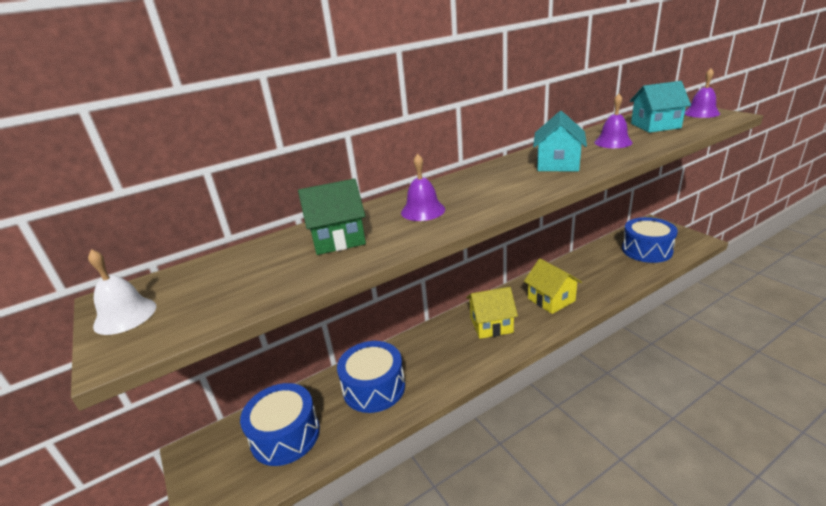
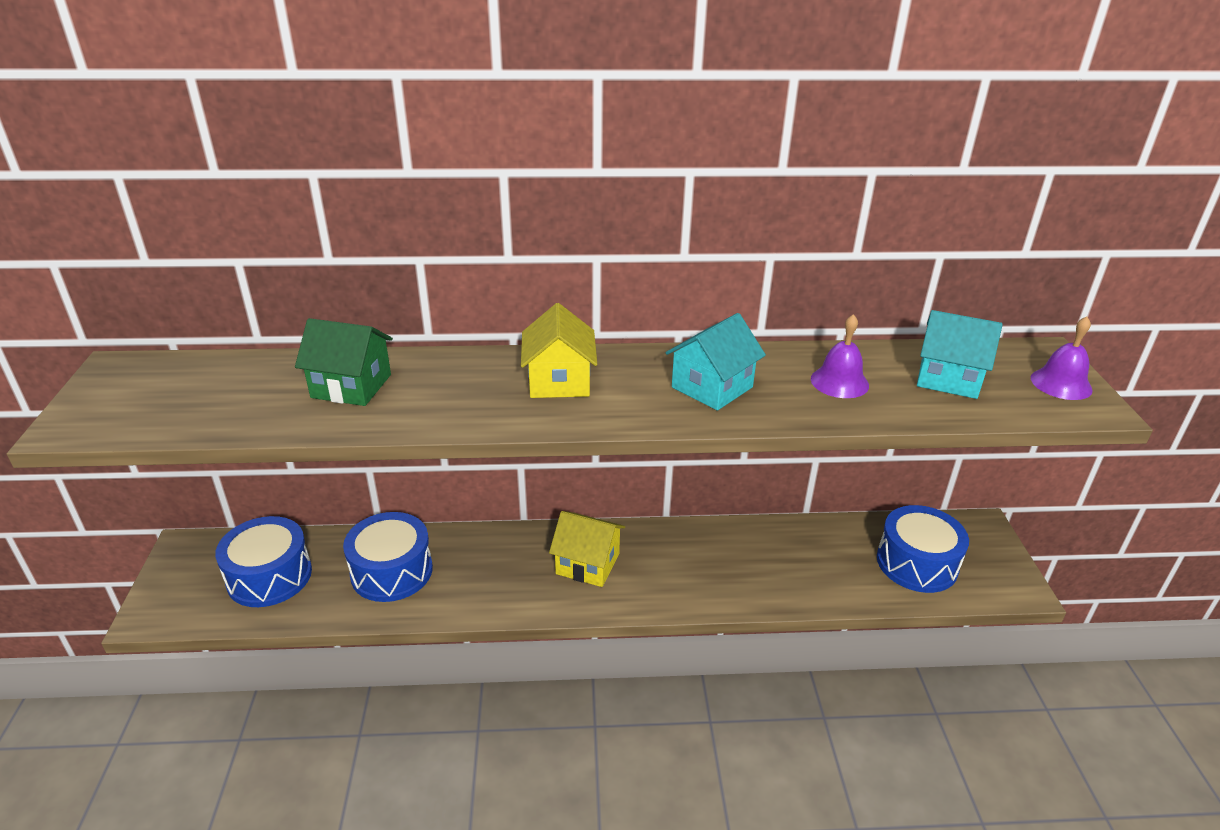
camera: 25 degrees right, 5 degrees up
white bell [88,249,156,335] -> none
purple bell [401,154,445,221] -> none
yellow house [524,259,582,314] -> yellow house moved to [521,303,597,398]

